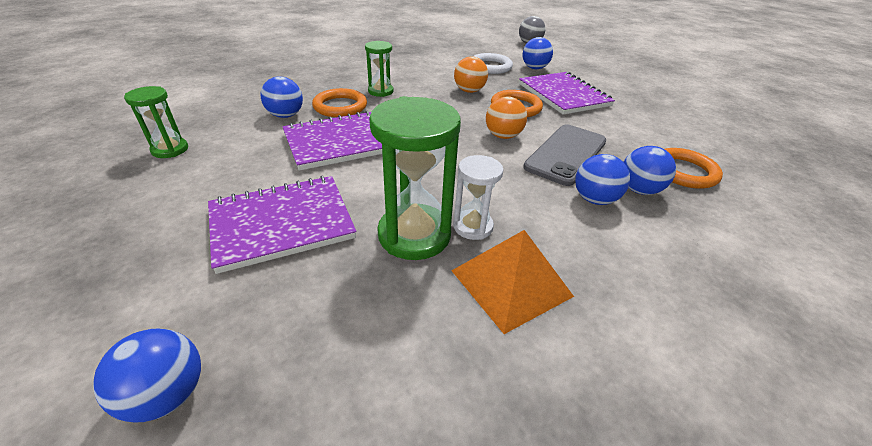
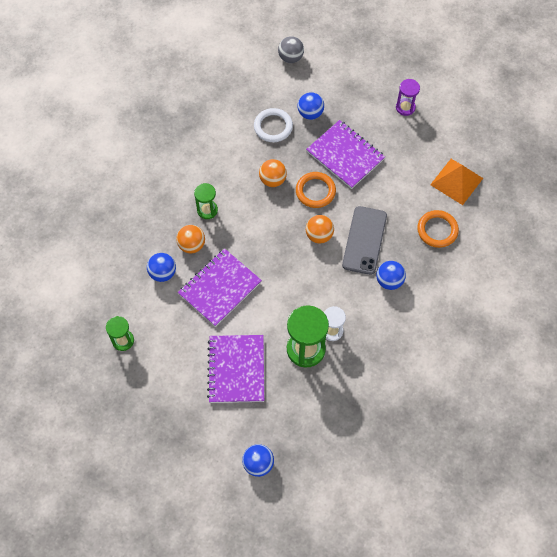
camera: 20 degrees left, 25 degrees up
purple notebook [208,176,356,274] -> purple notebook turned 45 degrees counterclockwise [207,335,264,403]
orange ring [312,88,367,117] -> orange ball [176,225,205,253]
orange pyramid [451,230,574,334] -> orange pyramid moved to [430,159,483,205]
blue ball [624,146,676,195] -> none
none -> purple hourglass [396,79,420,116]

